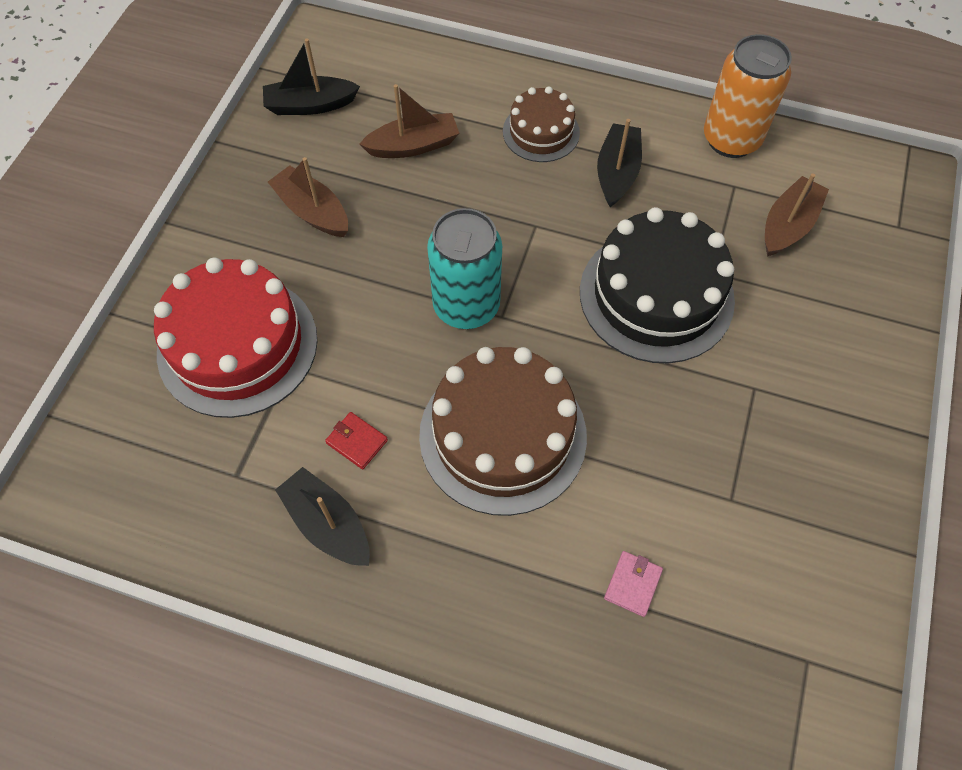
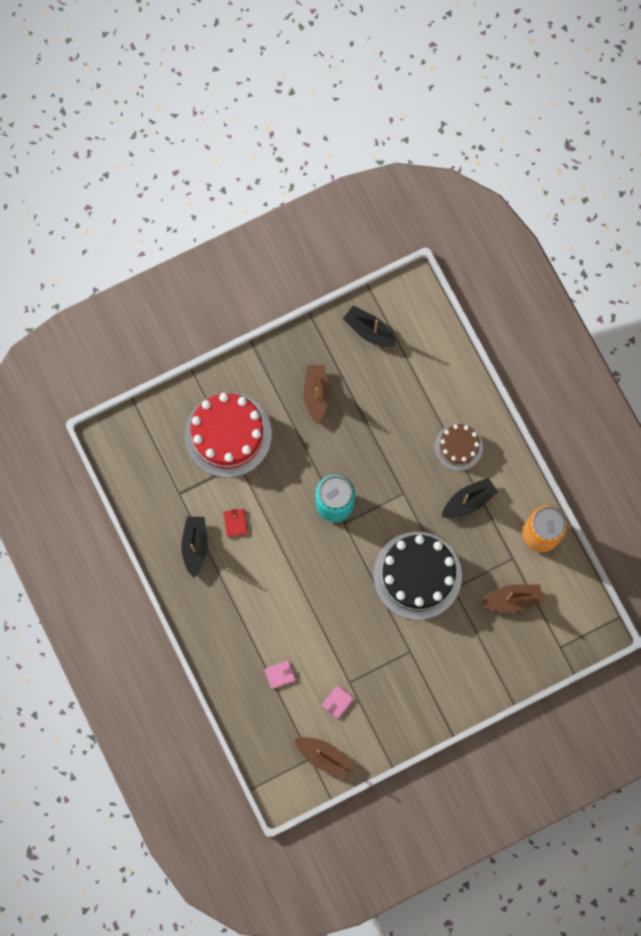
camera: 45 degrees right, 15 degrees up
brown boat [359,84,459,158] -> brown boat moved to [294,737,354,778]
brown cake [419,347,587,516] -> none
none -> pink wallet [322,685,354,719]

